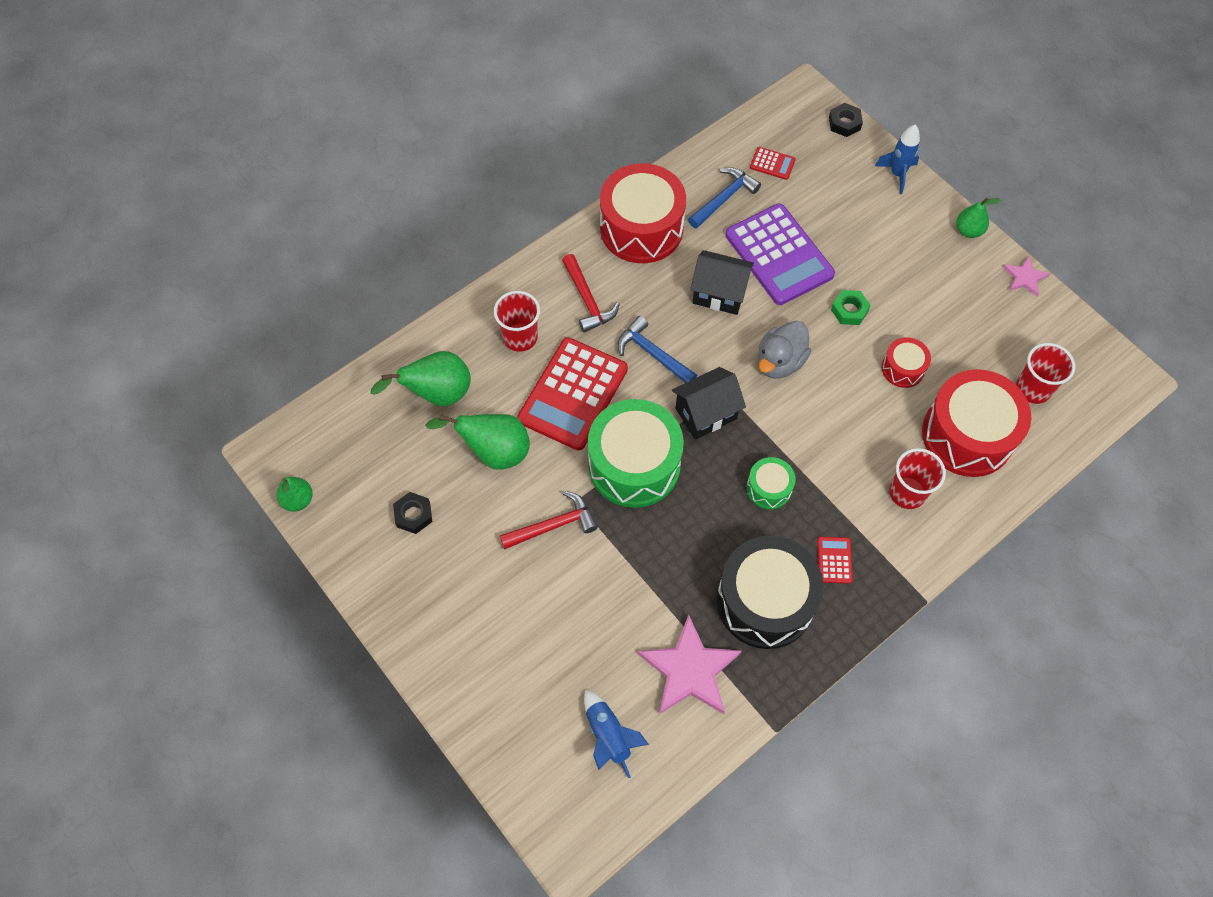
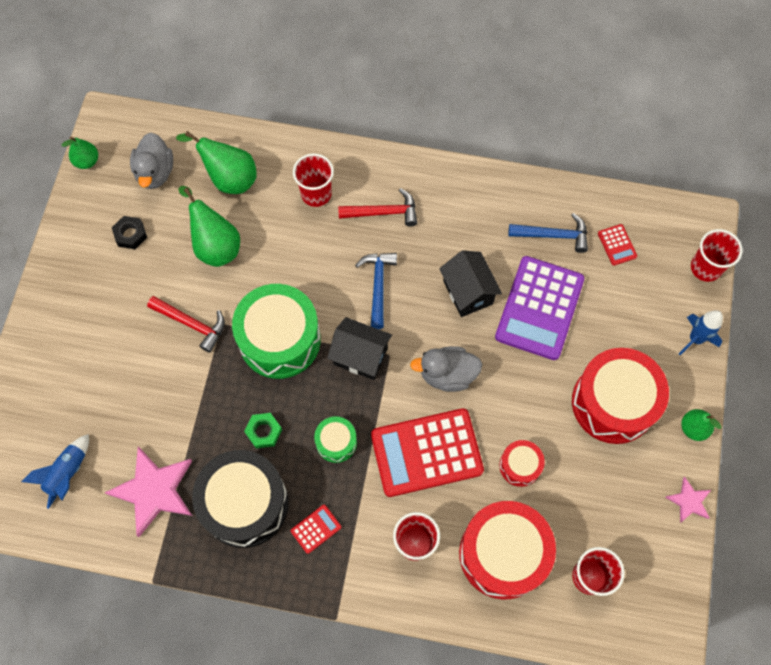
camera: 50 degrees right, 5 degrees up
red calculator [517,337,628,451] -> red calculator moved to [371,408,484,497]
red hammer [562,254,620,333] -> red hammer turned 120 degrees counterclockwise [338,188,417,227]
red drum [600,163,686,263] -> red drum moved to [572,348,669,444]
black nut [829,103,863,137] -> red cup [691,229,743,282]
green nut [831,290,871,325] -> green nut moved to [244,413,282,448]
none -> grey duck [130,133,173,189]

